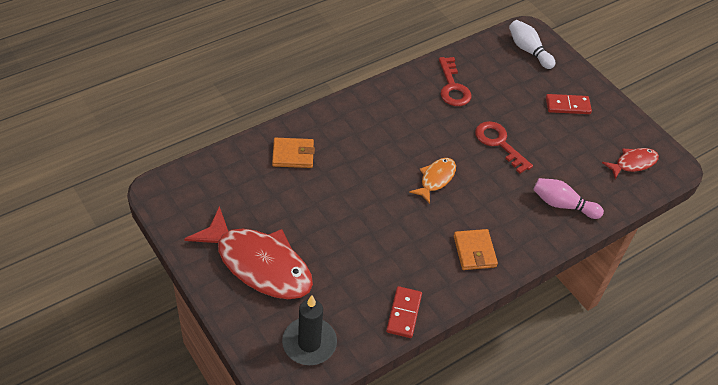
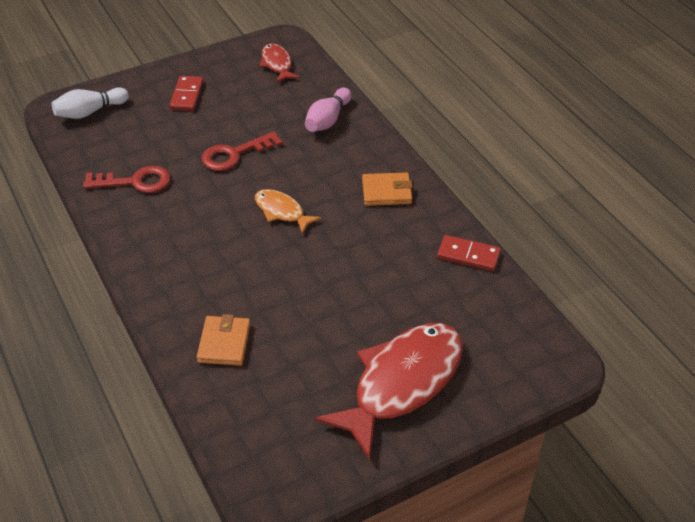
camera: 80 degrees left, 5 degrees down
black candle [282,296,337,365] -> none

